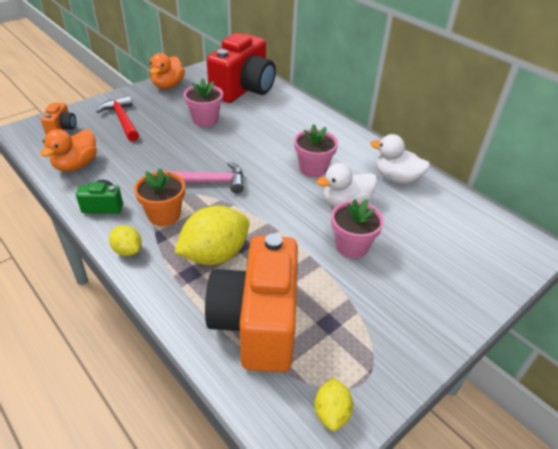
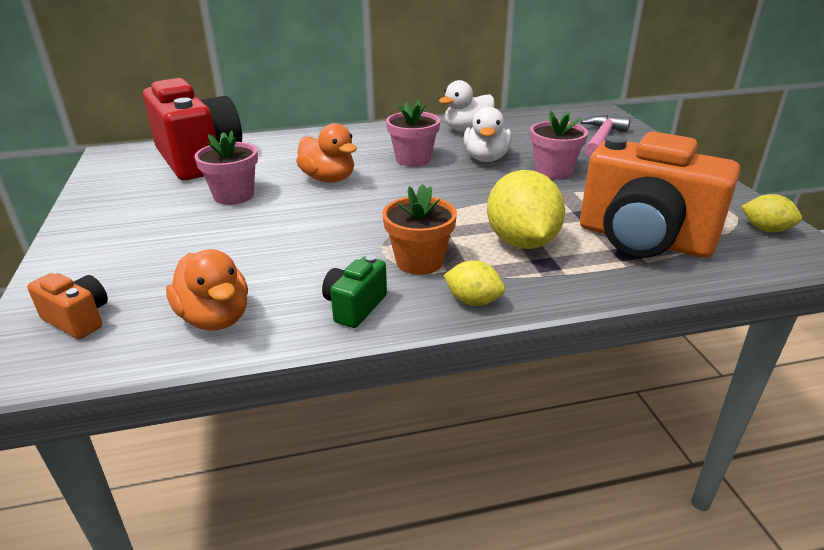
camera: 60 degrees left, 10 degrees down
red hammer [96,95,139,141] -> none
yellow lemon [109,225,142,256] -> yellow lemon turned 45 degrees clockwise [443,260,505,306]
orange duck [150,53,185,89] -> orange duck moved to [296,123,357,183]
pink hammer [164,162,244,194] -> pink hammer moved to [580,116,631,157]

